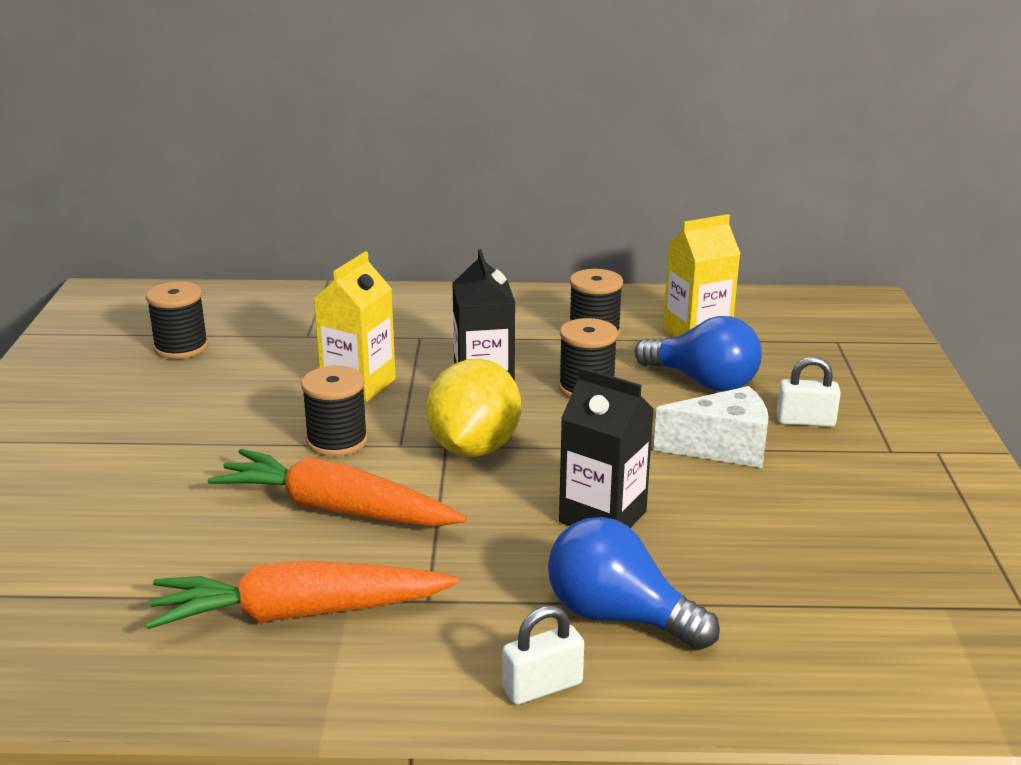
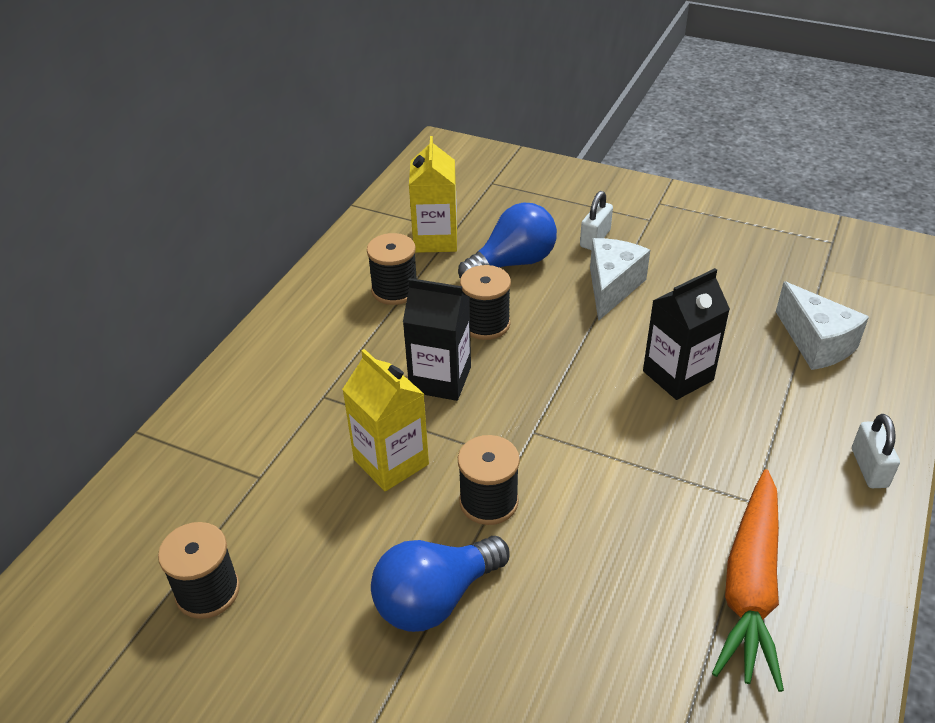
camera: 65 degrees left, 15 degrees up
orange carrot [208,449,467,526] -> none
yellow lemon [426,359,521,457] -> none
blue light bulb [548,517,720,650] -> blue light bulb moved to [371,536,509,632]
none -> white cheese [776,281,869,370]

